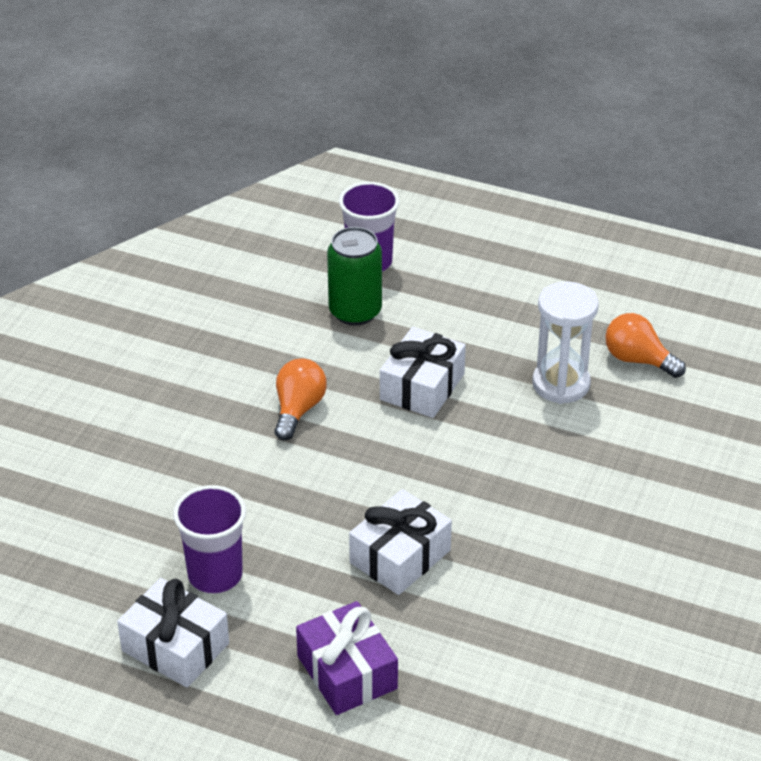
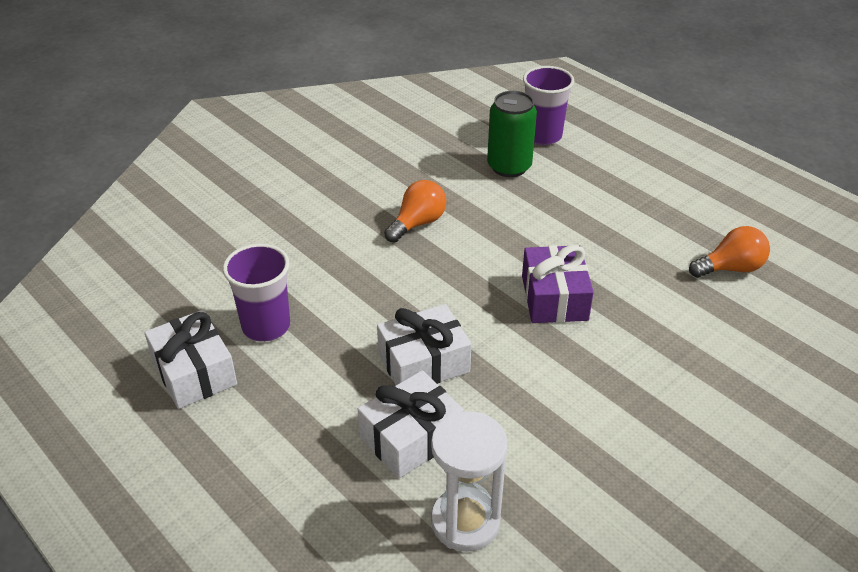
camera: 25 degrees right, 0 degrees up
purple gift [296,601,398,715] -> purple gift moved to [522,245,594,323]
white gift [380,327,466,418] -> white gift moved to [358,370,464,479]
white hourglass [532,282,599,404] -> white hourglass moved to [431,411,508,552]
orange light bulb [605,313,686,378] -> orange light bulb turned 105 degrees clockwise [689,226,770,278]

